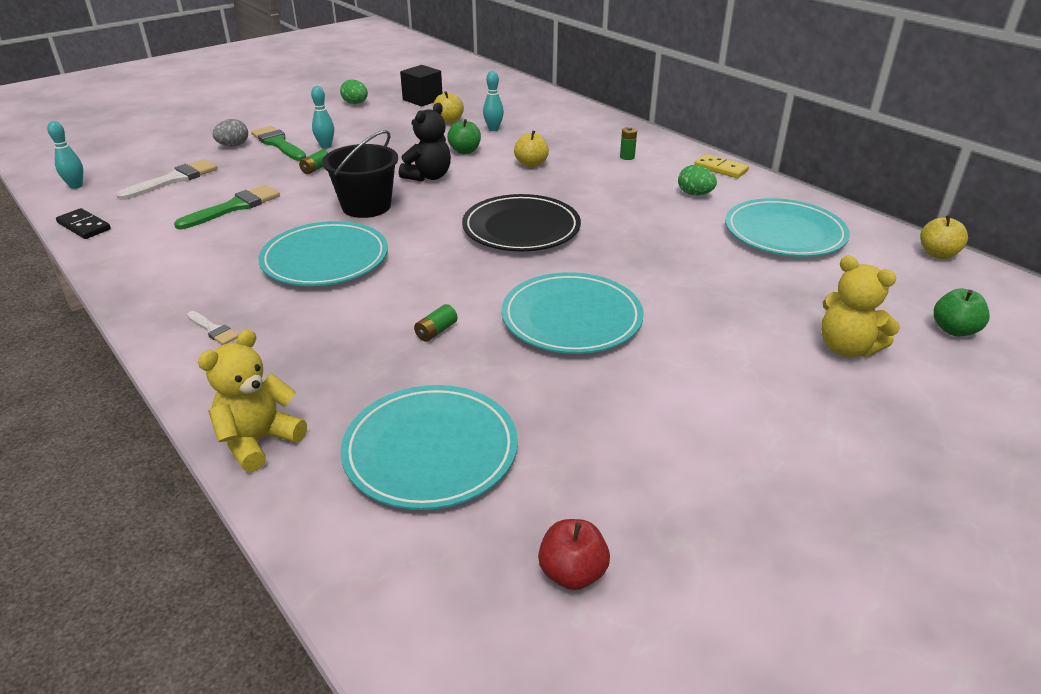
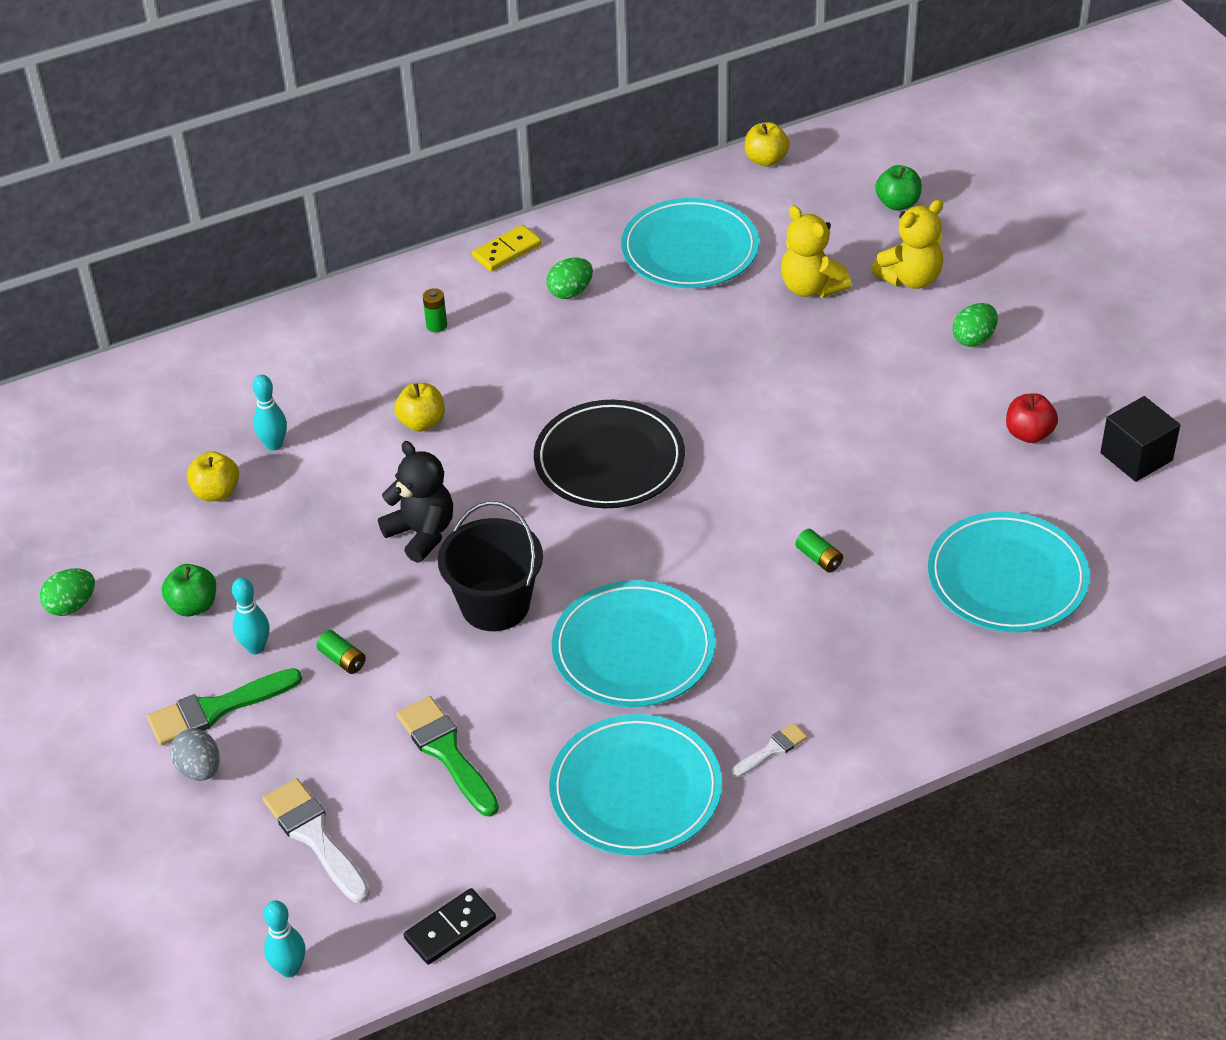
camera: 75 degrees left, 10 degrees up
yellow teddy bear [198,329,307,472] -> yellow teddy bear moved to [781,205,851,297]
black cube [400,65,443,107] -> black cube moved to [1100,396,1180,482]
green apple [447,119,481,154] -> green apple moved to [162,564,216,617]
turquoise plate [501,272,644,354] -> turquoise plate moved to [549,714,722,855]
red apple [538,519,610,590] -> red apple moved to [1006,393,1058,443]
none -> green egg [953,303,998,347]

